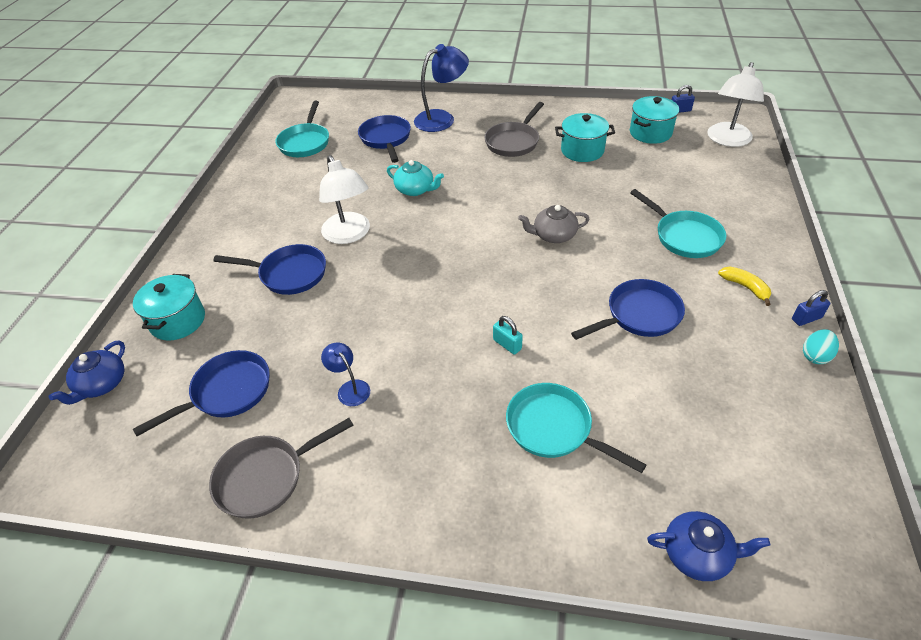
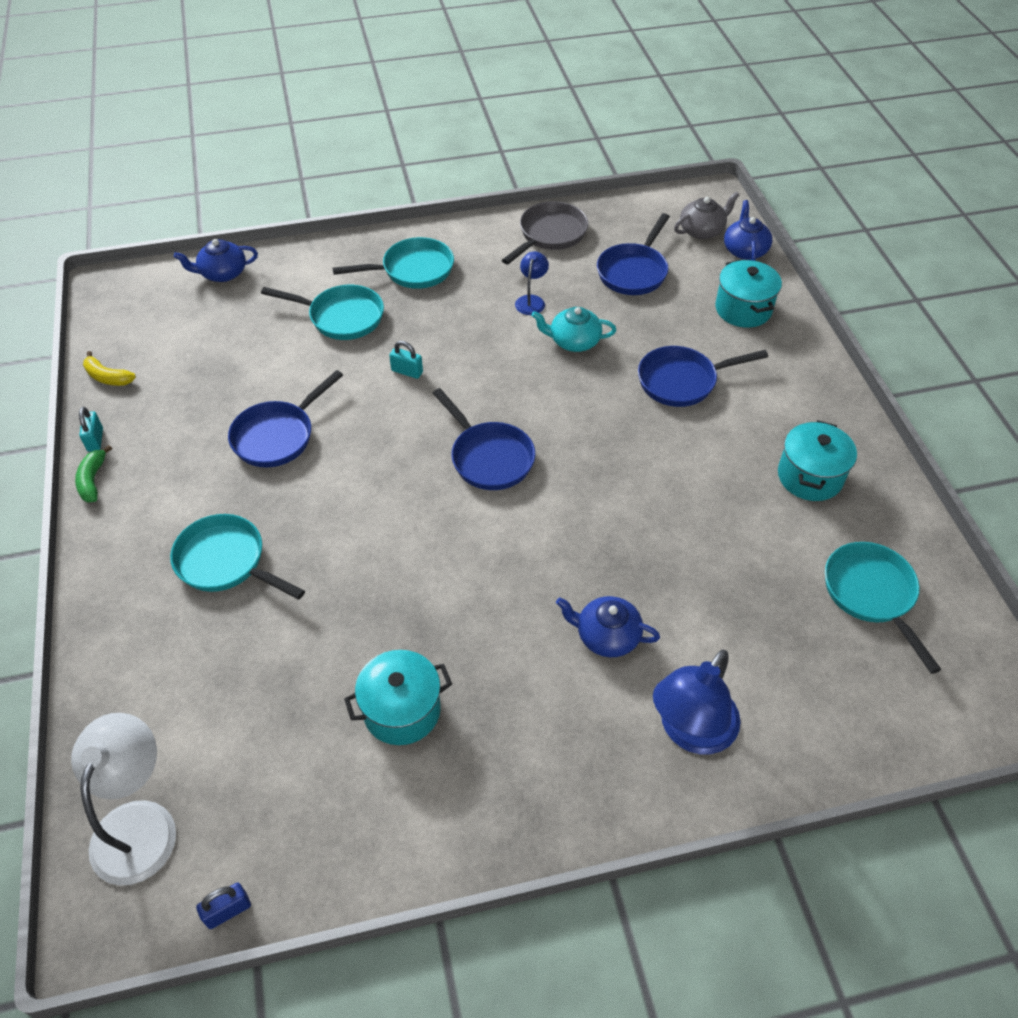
camera: 155 degrees right, 5 degrees up
white lamp [319,155,370,244] -> none
blue lamp [321,343,370,406] -> blue lamp turned 105 degrees counterclockwise [515,251,549,315]
blue pan [358,115,411,163] -> blue pan moved to [433,388,535,490]
turquoise teapot [387,160,444,196] -> turquoise teapot moved to [532,307,616,352]
grey pan [484,102,544,157] -> none
grey teapot [518,205,590,243] -> grey teapot moved to [674,192,739,239]
turquoise pot [630,96,679,144] -> turquoise pot moved to [778,420,857,501]
yellow banana [718,267,771,306] -> yellow banana moved to [83,351,136,386]
blue padlock [792,290,830,326] -> green banana [75,445,112,502]
turquoise egg [803,329,839,364] -> turquoise padlock [79,407,103,452]
none -> turquoise pan [333,237,454,289]
none -> blue teapot [556,596,660,657]

